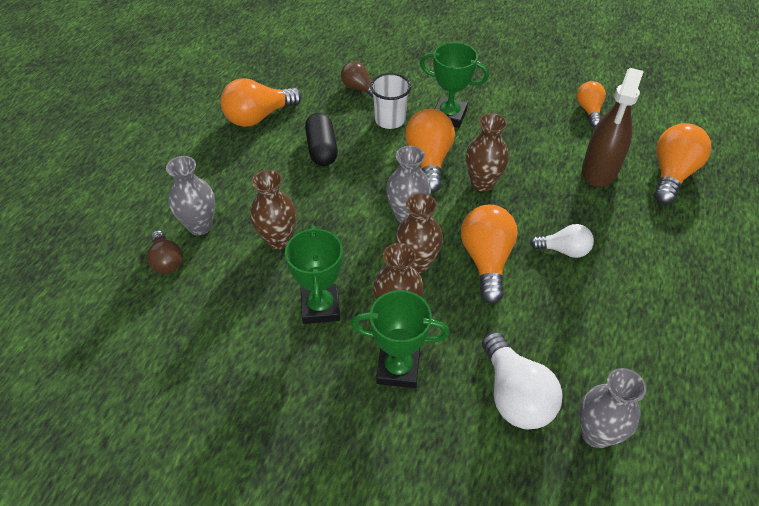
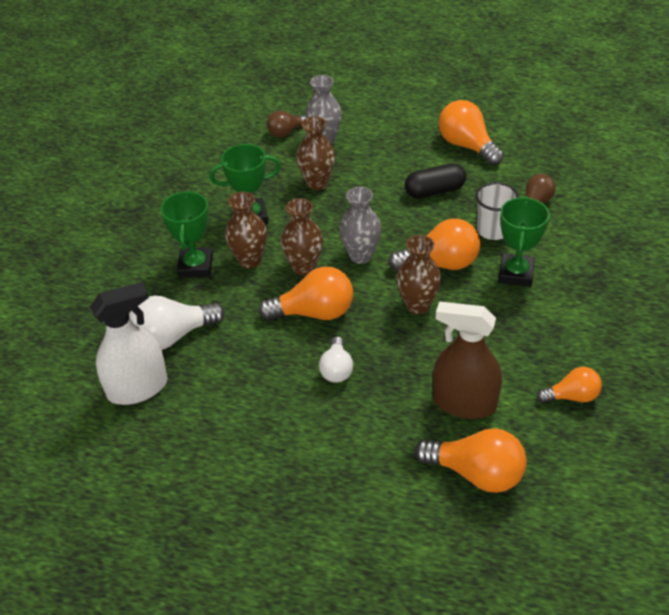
camera: 85 degrees right, 5 degrees down
grey vase [579,368,646,448] -> white spray bottle [90,282,168,405]

